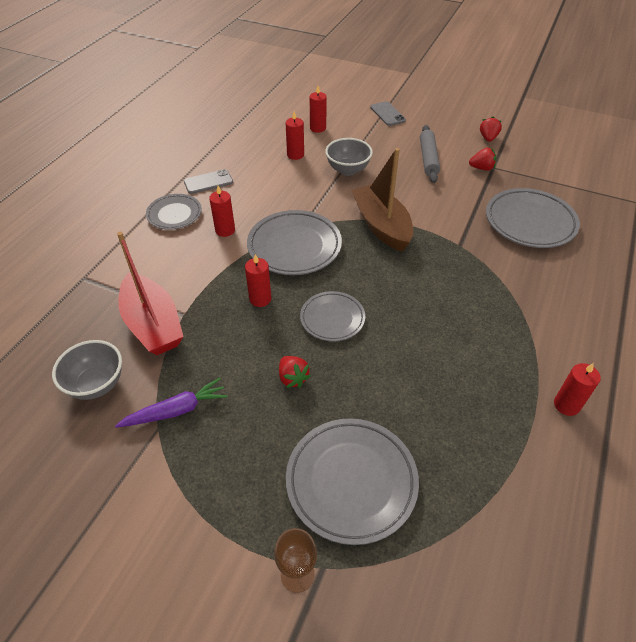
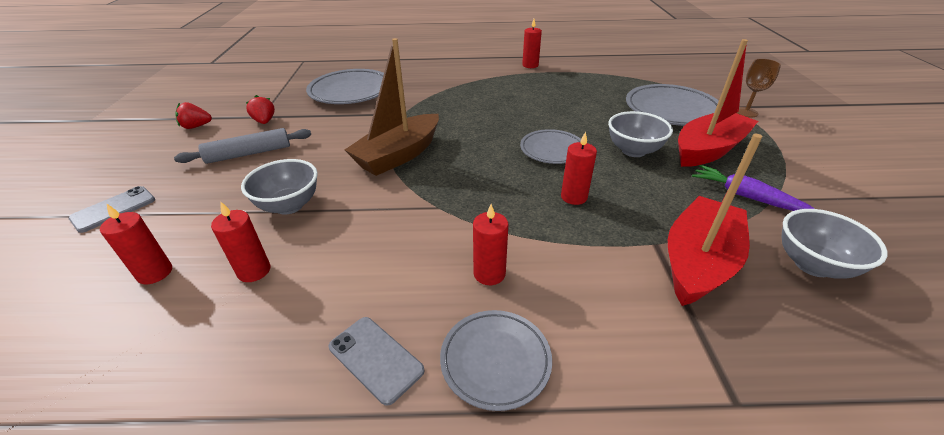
camera: 115 degrees left, 10 degrees down
grey plate [247,210,342,275] -> none
red strawberry [279,356,311,388] -> grey bowl [608,111,673,157]
none -> red boat [678,39,758,167]

